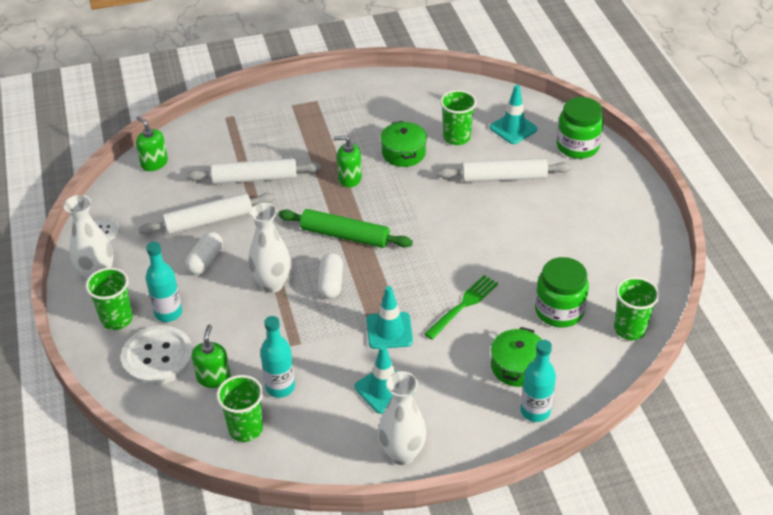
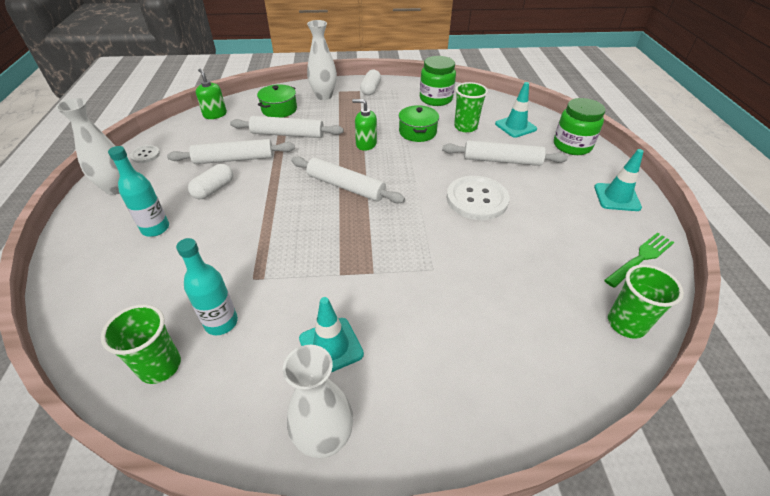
camera: 10 degrees right, 0 degrees up
green cup [85,268,133,330] -> none
white button [121,325,193,385] -> white button moved to [446,176,509,220]
green soap dispenser [192,324,231,388] -> none
white vase [248,203,291,293] -> white vase moved to [307,20,337,100]
green rolling pin [278,209,413,248] -> white rolling pin [291,157,405,203]
white capsule [318,253,343,299] -> white capsule moved to [360,69,381,95]
turquoise traffic cone [367,286,413,349] -> turquoise traffic cone moved to [594,149,644,211]
green fork [424,275,498,340] -> green fork moved to [604,233,674,288]
green pot [491,327,542,387] -> green pot moved to [257,84,297,118]
turquoise bottle [520,340,556,422] -> none
green jar [535,257,589,328] -> green jar moved to [420,56,456,106]

